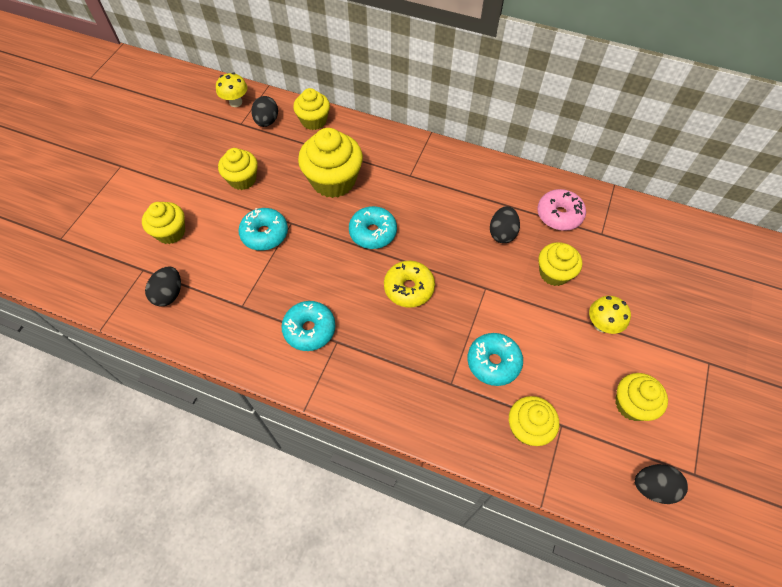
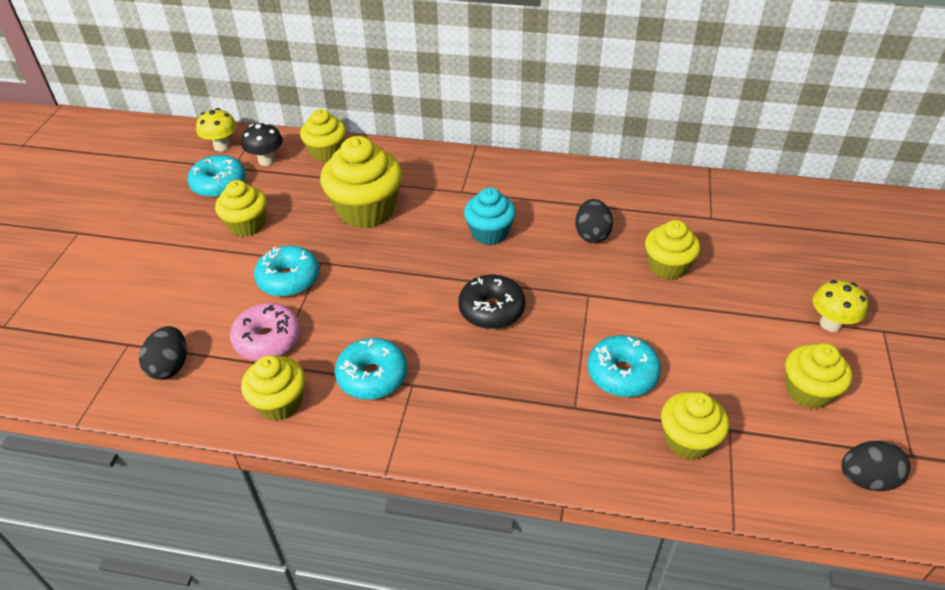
camera: 10 degrees left, 15 degrees down
yellow cupcake [142,202,185,244] -> yellow cupcake moved to [241,355,305,421]
black egg [251,96,278,127] -> black mushroom [241,122,283,166]
turquoise donut [349,206,397,249] -> turquoise donut moved to [187,155,246,198]
yellow donut [384,261,435,308] -> black donut [458,275,525,329]
pink donut [537,189,586,231] -> pink donut moved to [230,303,301,361]
yellow mushroom [589,296,631,334] -> yellow mushroom moved to [813,280,868,332]
none -> turquoise cupcake [464,187,516,245]

